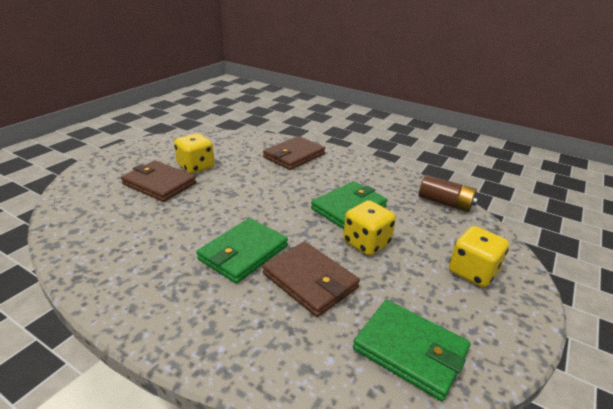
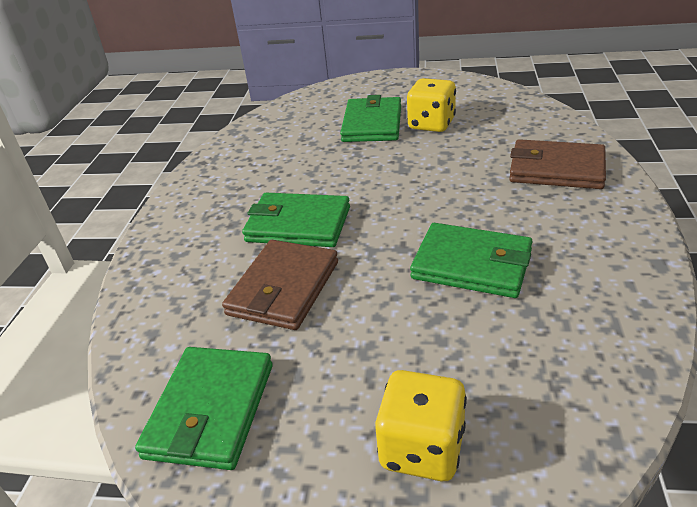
camera: 70 degrees right, 5 degrees up
brown wallet [121,160,196,202] -> green wallet [340,95,401,142]
yellow dice [343,200,396,256] -> none
brown battery [419,175,478,212] -> none

